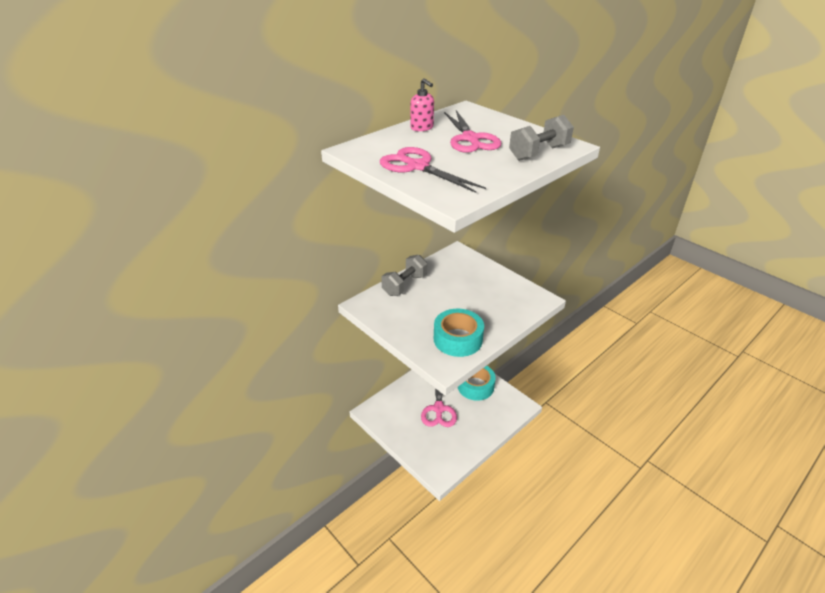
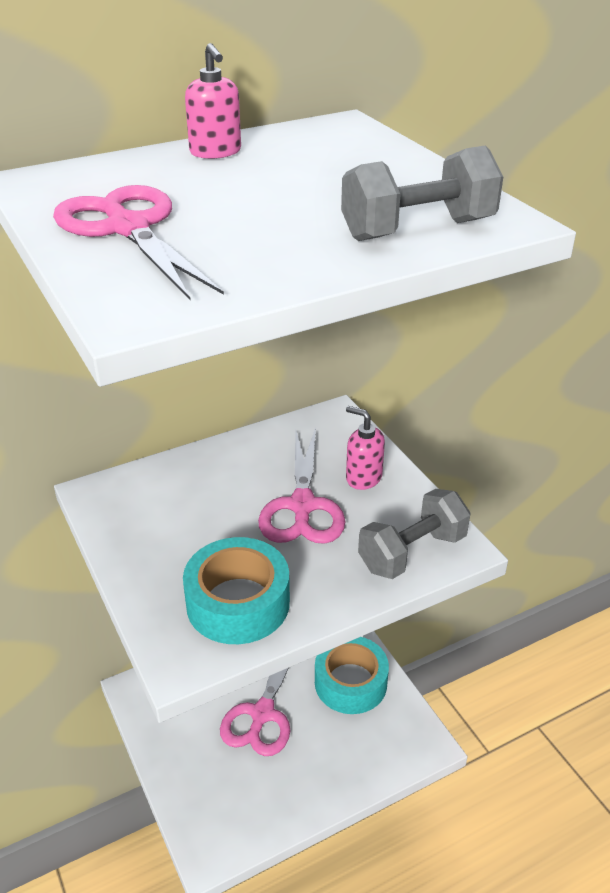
camera: 15 degrees right, 0 degrees up
grey dumbbell [381,255,427,296] -> grey dumbbell moved to [358,489,471,579]
pink scissors [444,110,501,153] -> pink scissors moved to [258,427,345,544]
none -> pink soap dispenser [346,406,385,490]

